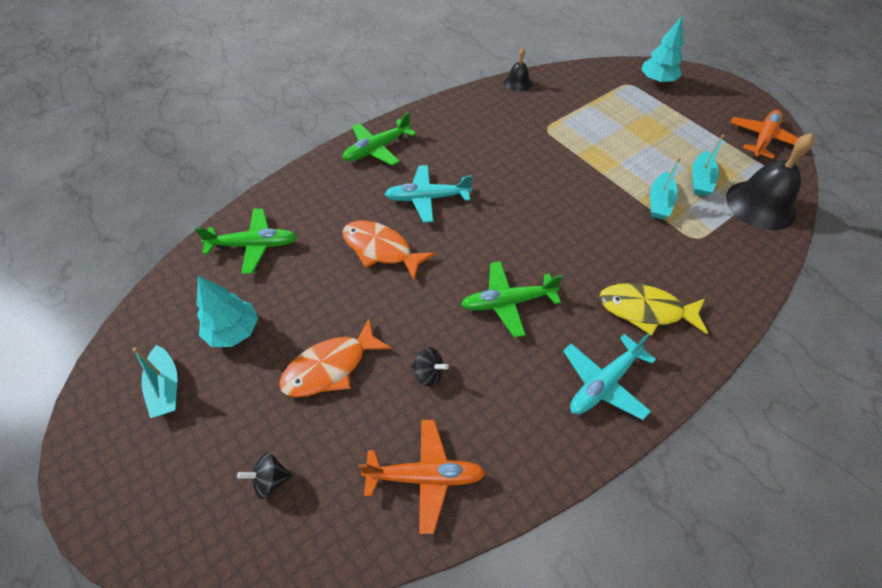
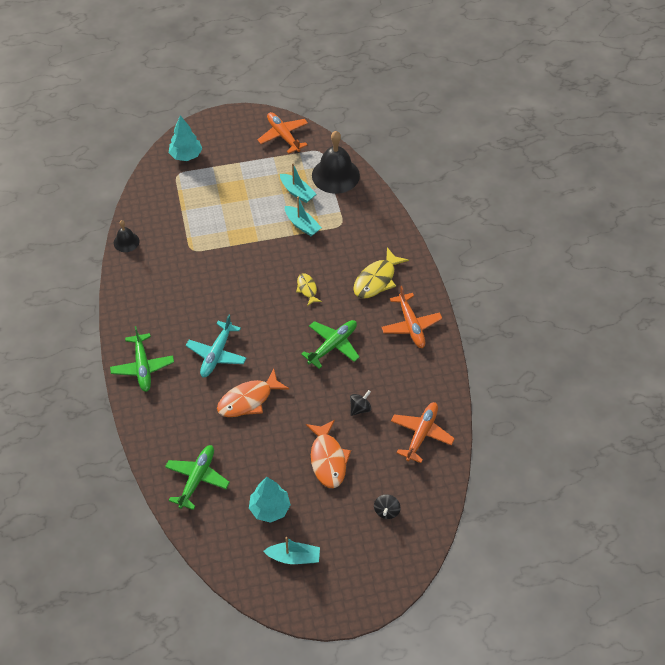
camera: 65 degrees left, 0 degrees up
green plane [461,261,563,338] -> green plane turned 150 degrees counterclockwise [301,320,359,369]
turquoise plane [563,333,656,420] -> orange plane [381,286,442,348]
none -> yellow fish [296,273,322,306]

